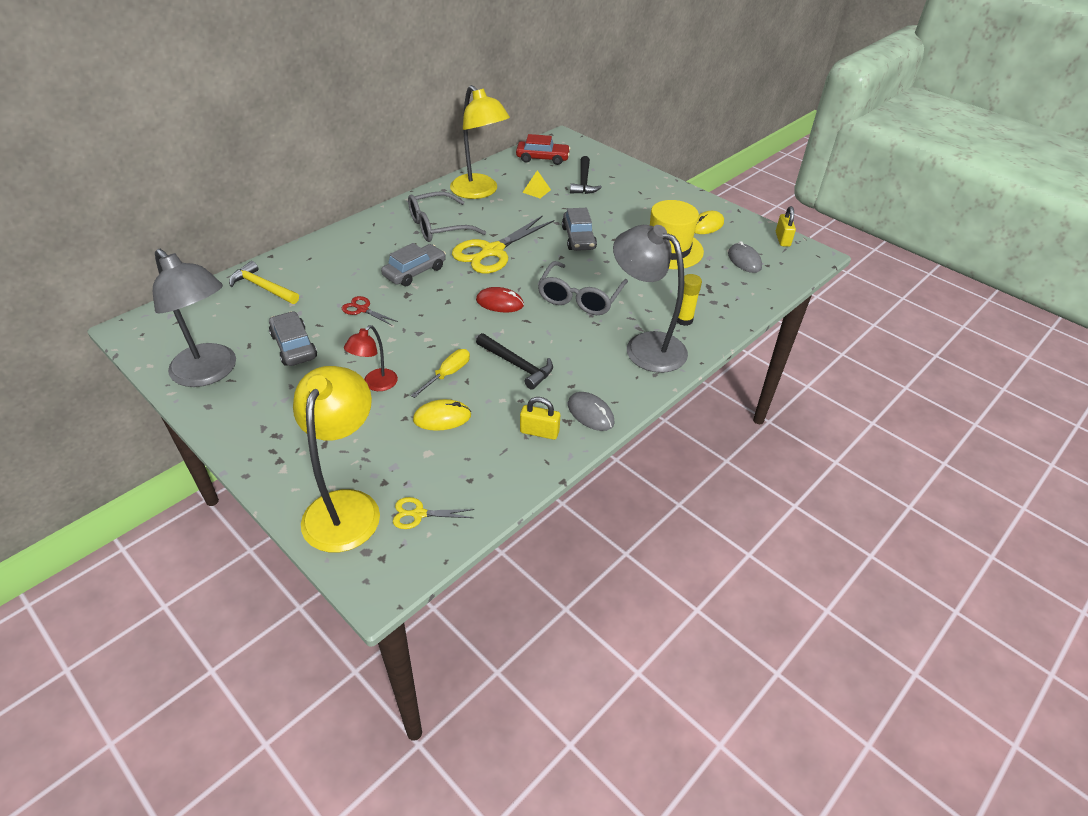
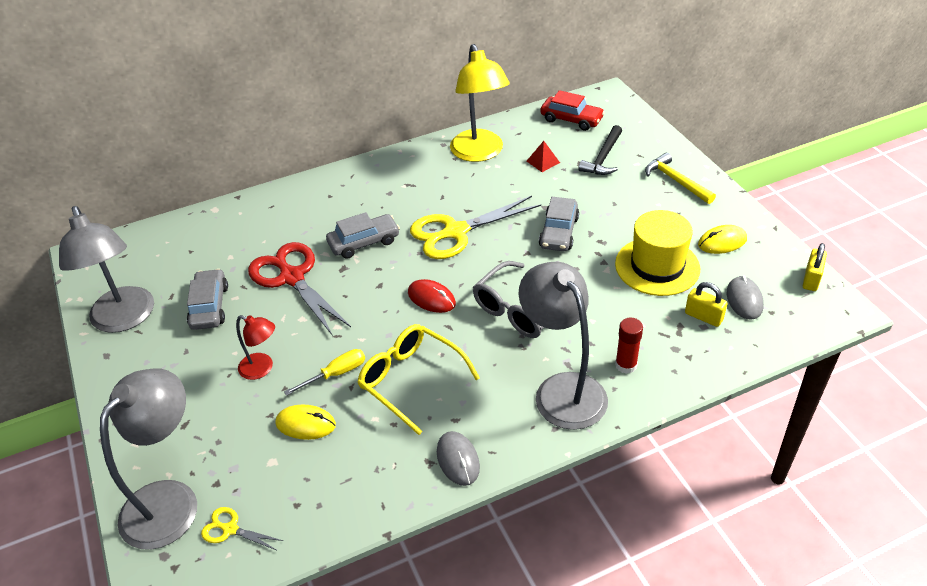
camera: 25 degrees right, 0 degrees up
yellow hammer [229,261,299,304] -> yellow hammer moved to [645,152,716,204]
yellow lamp [293,366,380,553] -> grey lamp [100,369,197,550]
red scissors [342,296,398,326] -> red scissors [248,242,351,336], size x2.18
red lamp [344,325,398,391] -> red lamp turned 120 degrees counterclockwise [236,315,275,380]
grey glasses [408,191,486,242] -> none
black hammer [476,333,553,390] -> yellow glasses [357,324,480,435]
yellow padlock [520,397,560,440] -> yellow padlock moved to [685,282,728,327]
yellow pyramid [522,170,551,198] -> red pyramid [527,141,560,172]
yellow glue stick [677,274,702,326] -> red glue stick [615,318,643,374]

